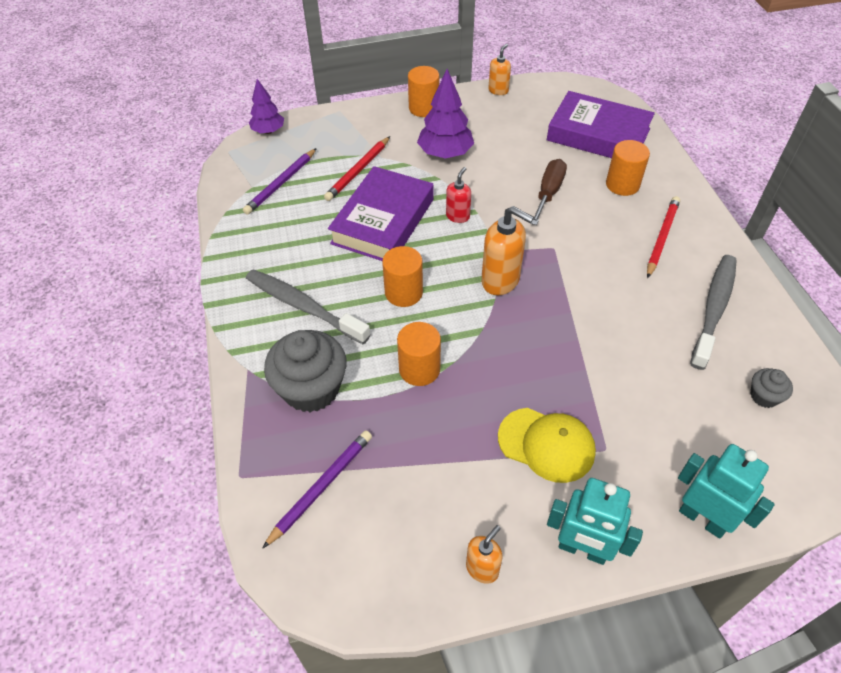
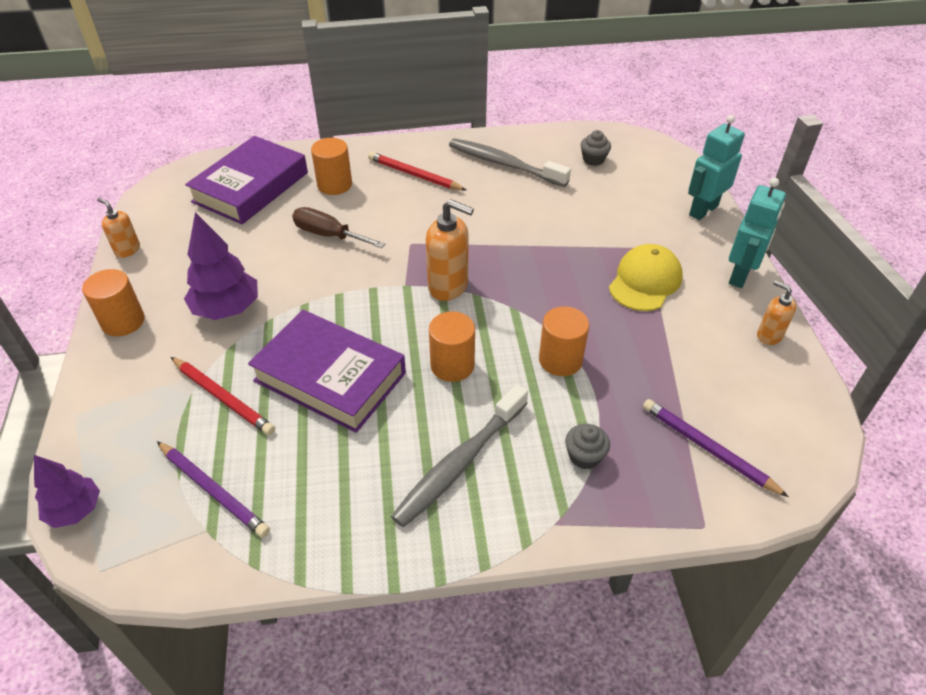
camera: 85 degrees left, 5 degrees down
grey cupcake [264,330,347,412] -> grey cupcake [565,424,610,469], size x0.48
red soap dispenser [446,167,471,223] -> none
orange soap dispenser [481,206,534,295] -> orange soap dispenser turned 75 degrees clockwise [426,200,474,301]

